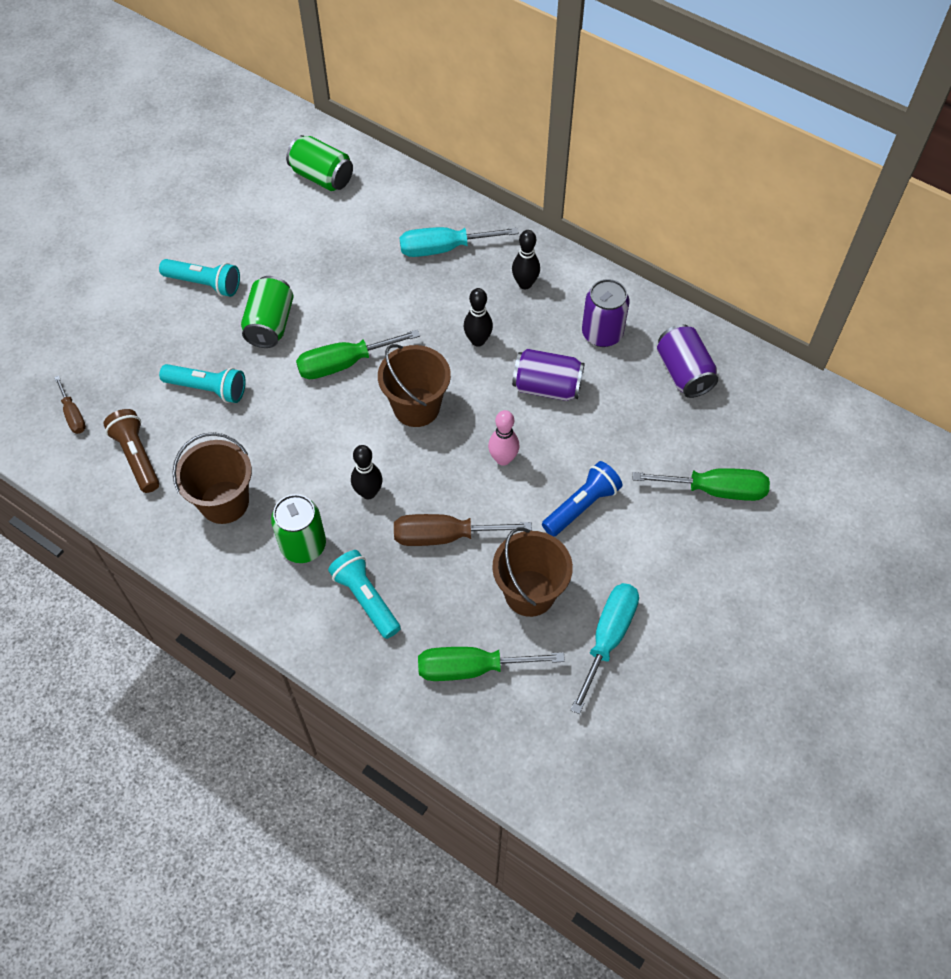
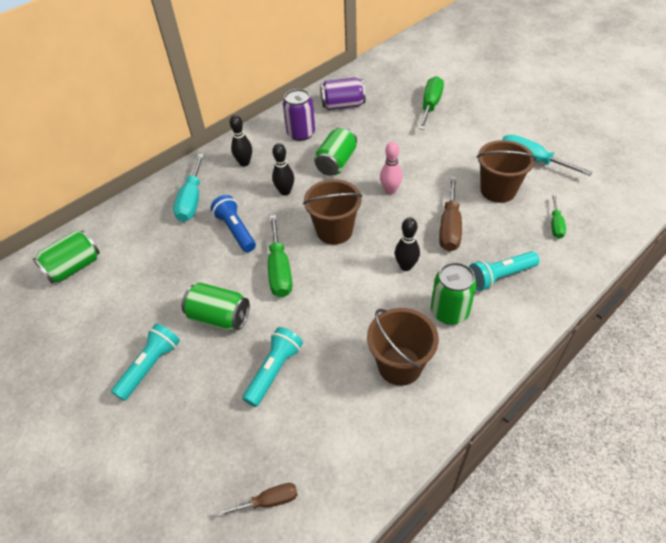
camera: 75 degrees left, 10 degrees down
brown flashlight [103,409,159,493] -> none
green screwdriver [418,647,565,681] -> green screwdriver [551,195,566,238], size x0.57
purple can [512,349,585,401] -> green can [314,127,357,176]
blue flashlight [542,461,623,537] -> blue flashlight moved to [211,195,256,252]

